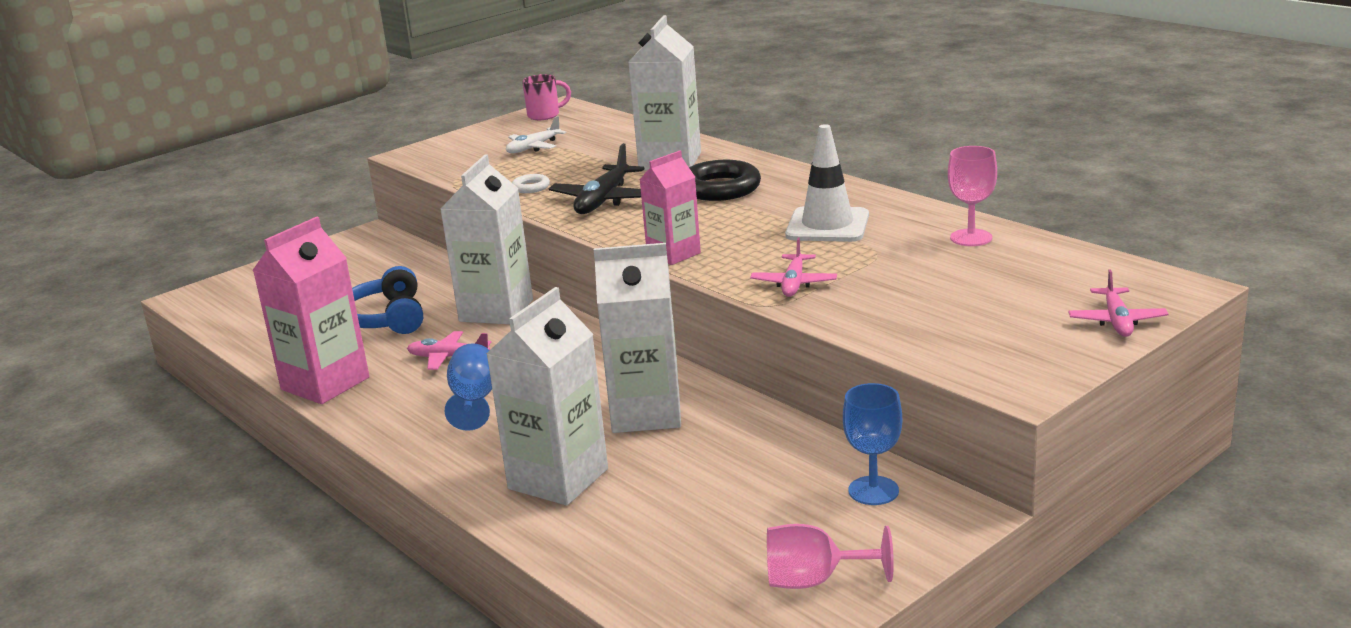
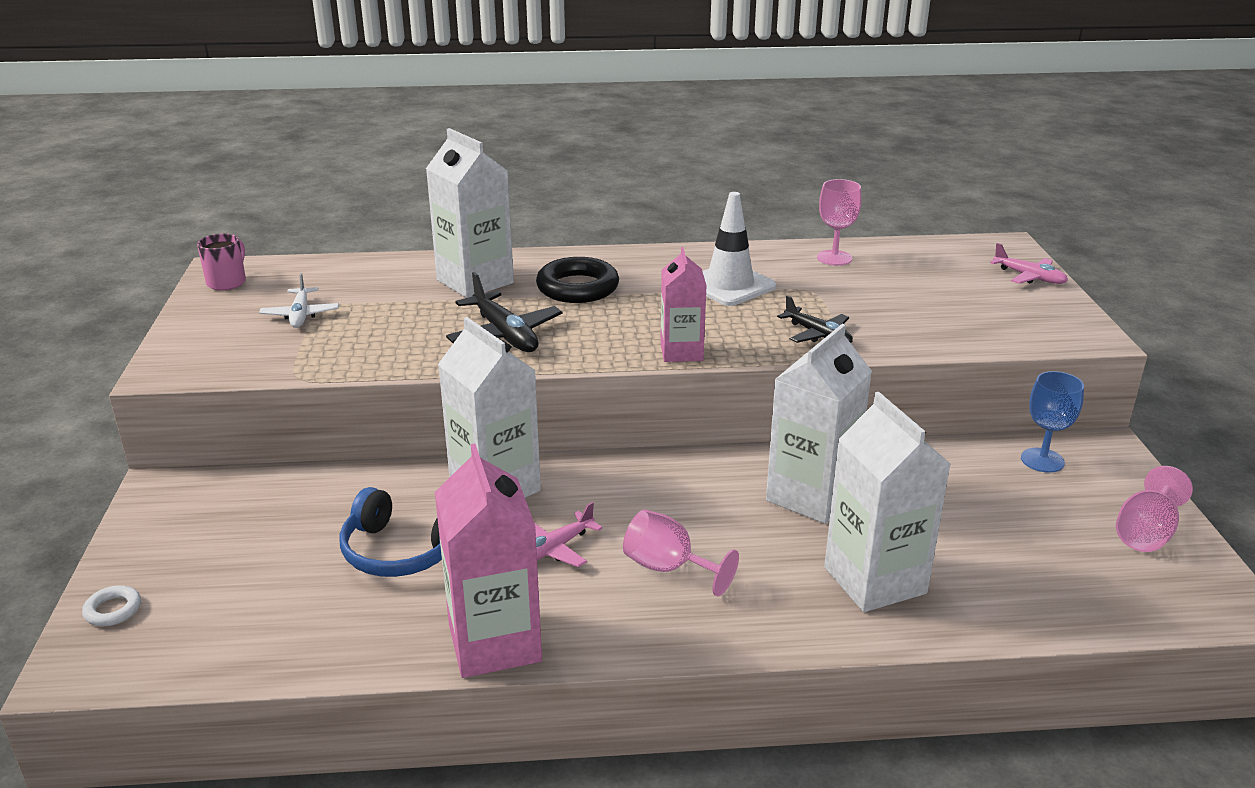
camera: 55 degrees left, 5 degrees up
blue goblet [444,343,492,431] -> pink goblet [623,509,739,596]
white ring [512,174,550,193] -> white ring moved to [82,585,141,626]
pink plane [750,237,837,297] -> black plane [777,295,853,343]

